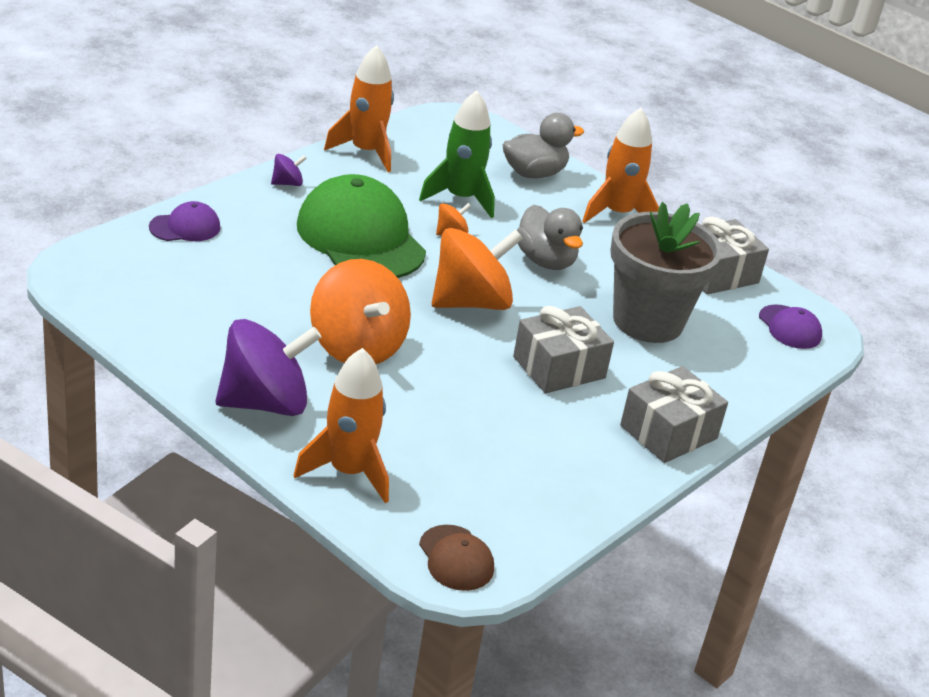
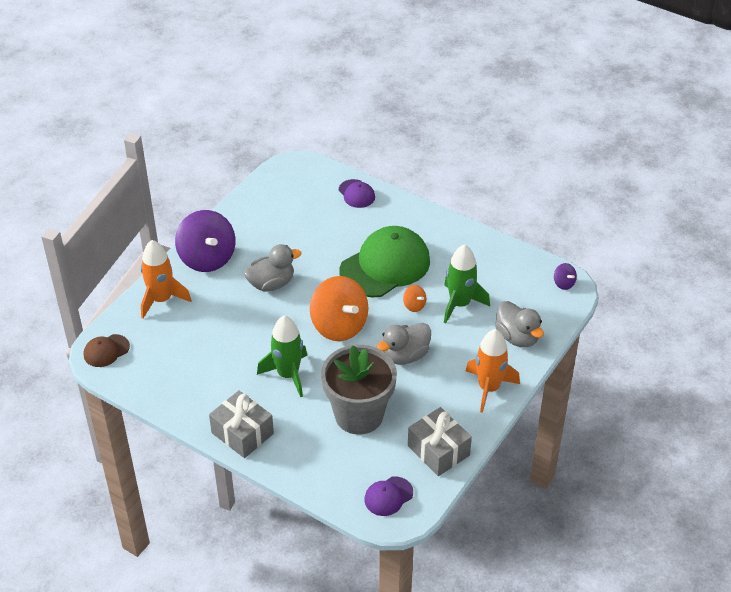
camera: 85 degrees right, 10 degrees up
purple spinning top [271,154,307,186] -> purple spinning top moved to [554,263,577,290]
orange spinning top [310,259,411,364] -> grey duck [244,244,301,291]
orange rocket [324,45,394,172] -> none
grey gift [513,306,614,393] -> green rocket [257,315,307,397]

